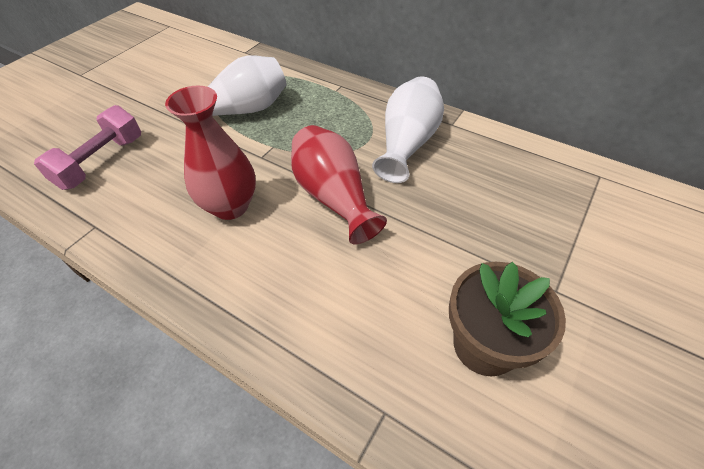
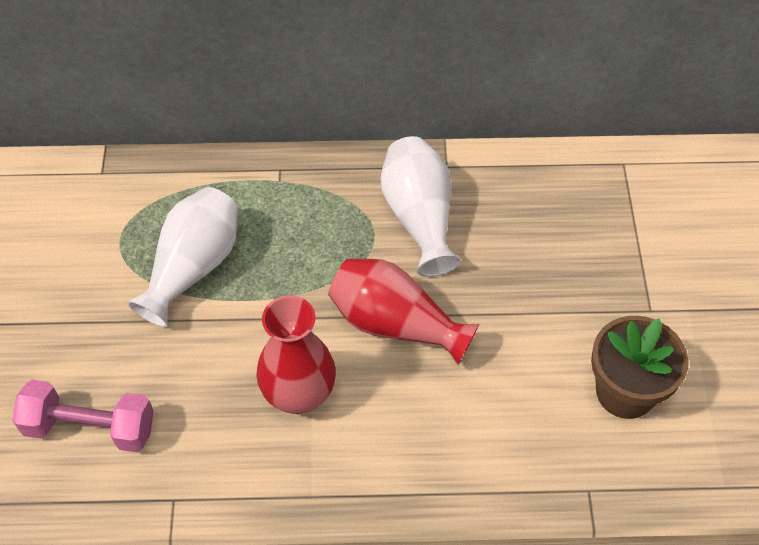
camera: 35 degrees left, 5 degrees up
pink dumbbell [34,105,141,190] -> pink dumbbell turned 75 degrees counterclockwise [12,380,154,452]

